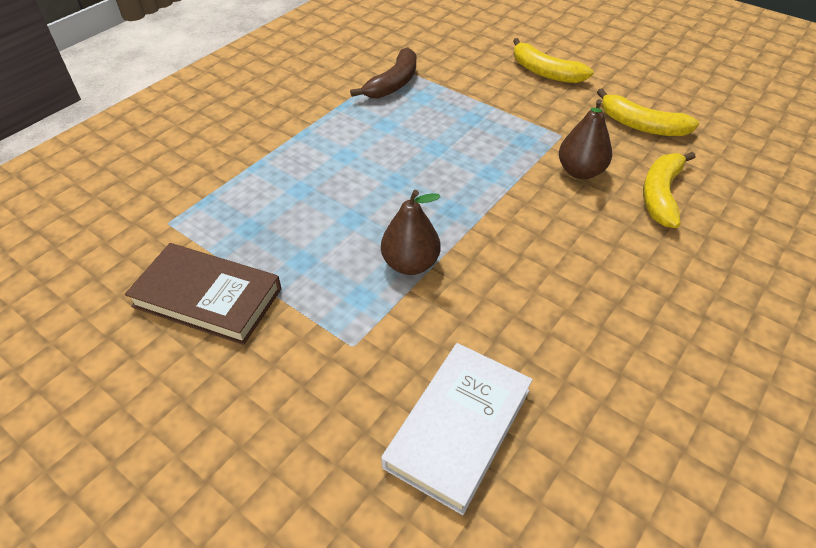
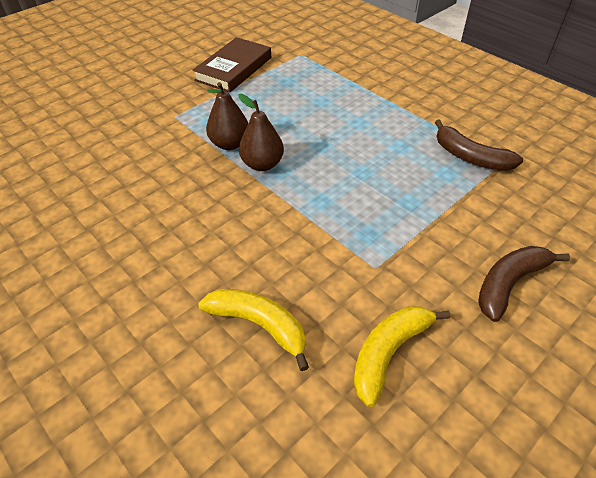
camera: 100 degrees right, 0 degrees up
white book [381,343,533,515] -> none
yellow banana [513,38,594,83] -> brown banana [478,246,570,322]
brown pear [559,99,612,179] -> brown pear moved to [238,94,284,171]

